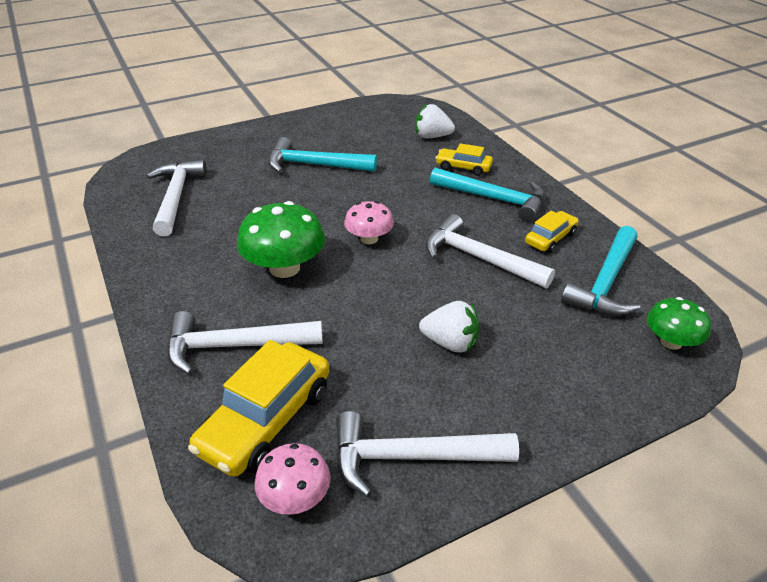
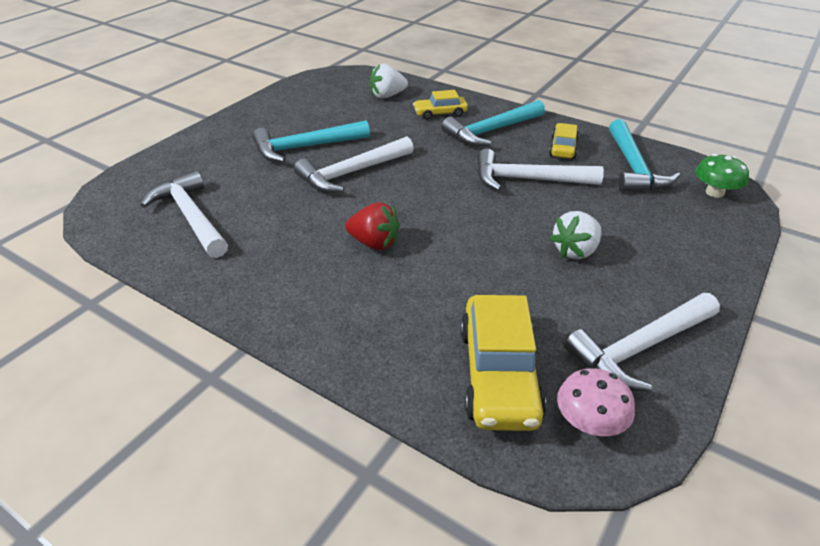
camera: 30 degrees left, 0 degrees up
white hammer [167,311,323,375] -> white hammer moved to [294,136,414,193]
green mushroom [237,201,325,278] -> red strawberry [345,202,400,250]
pink mushroom [344,201,394,244] -> none
white strawberry [419,301,479,352] -> white strawberry turned 150 degrees clockwise [550,211,602,259]
turquoise hammer [430,168,545,222] -> turquoise hammer turned 150 degrees clockwise [441,100,545,146]

